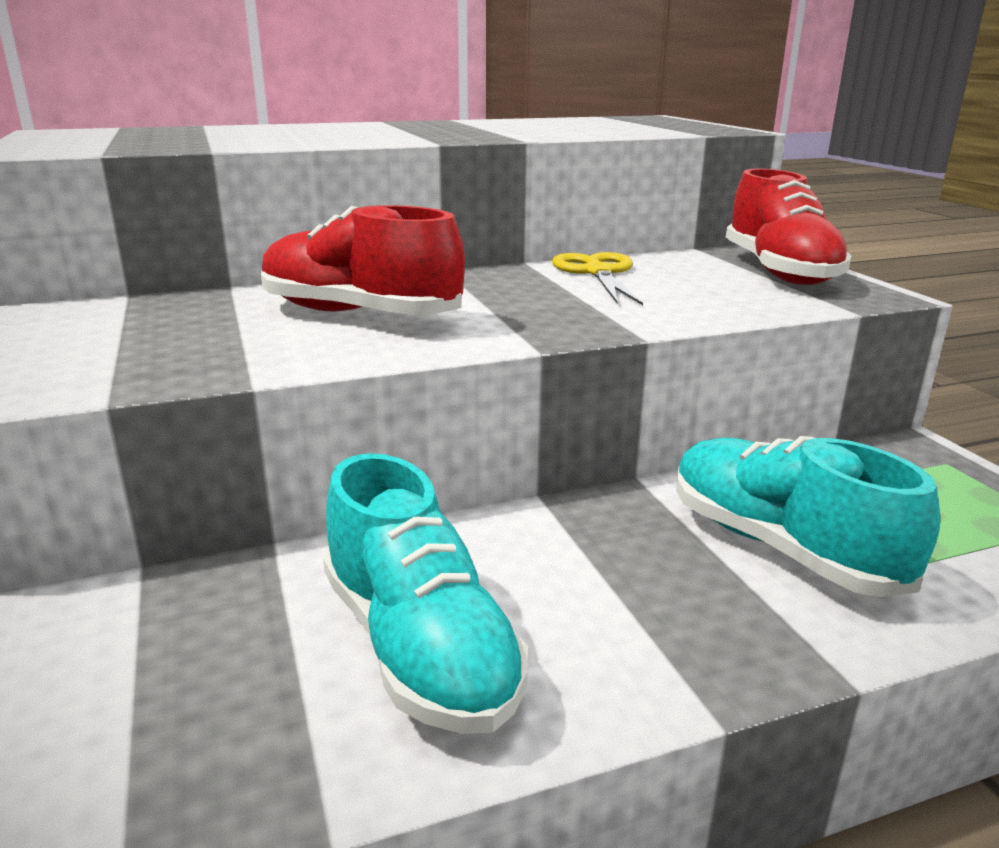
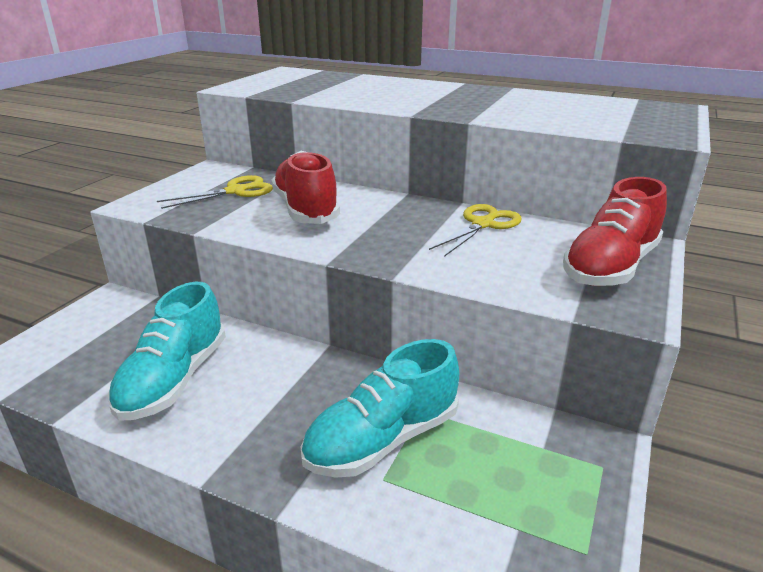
camera: 45 degrees right, 5 degrees up
turquoise shoe [676,436,940,597] -> turquoise shoe turned 135 degrees counterclockwise [301,339,459,478]
none -> yellow scissors [157,175,273,209]

